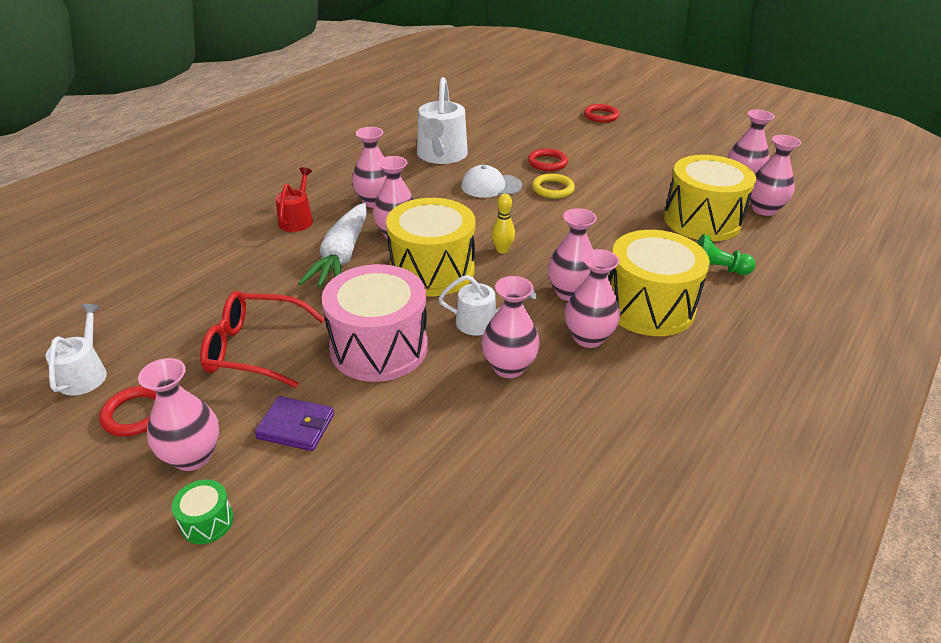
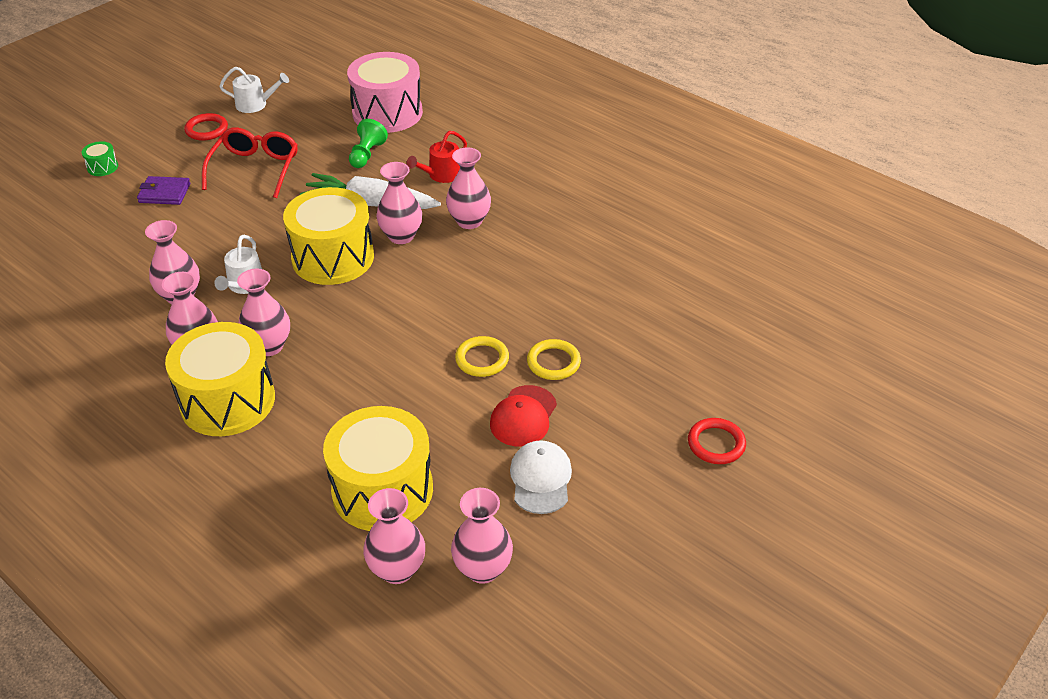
camera: 95 degrees right, 5 degrees up
pink vase [138,358,219,471] -> none
purple wallet [254,396,334,451] -> purple wallet turned 75 degrees clockwise [137,176,190,205]
red watering can [276,167,313,232] -> red watering can turned 120 degrees clockwise [407,131,467,183]
pink drum [322,264,428,382] -> pink drum moved to [347,52,423,133]
white watering can [417,77,468,164] -> none
white cap [461,165,522,198] -> white cap moved to [510,440,572,514]
yellow bowling pin [491,193,515,254] -> none
red ring [528,149,568,171] -> yellow ring [527,339,581,380]
green pawn [697,234,756,275] -> green pawn moved to [349,119,388,168]
none -> red cap [490,385,557,447]

